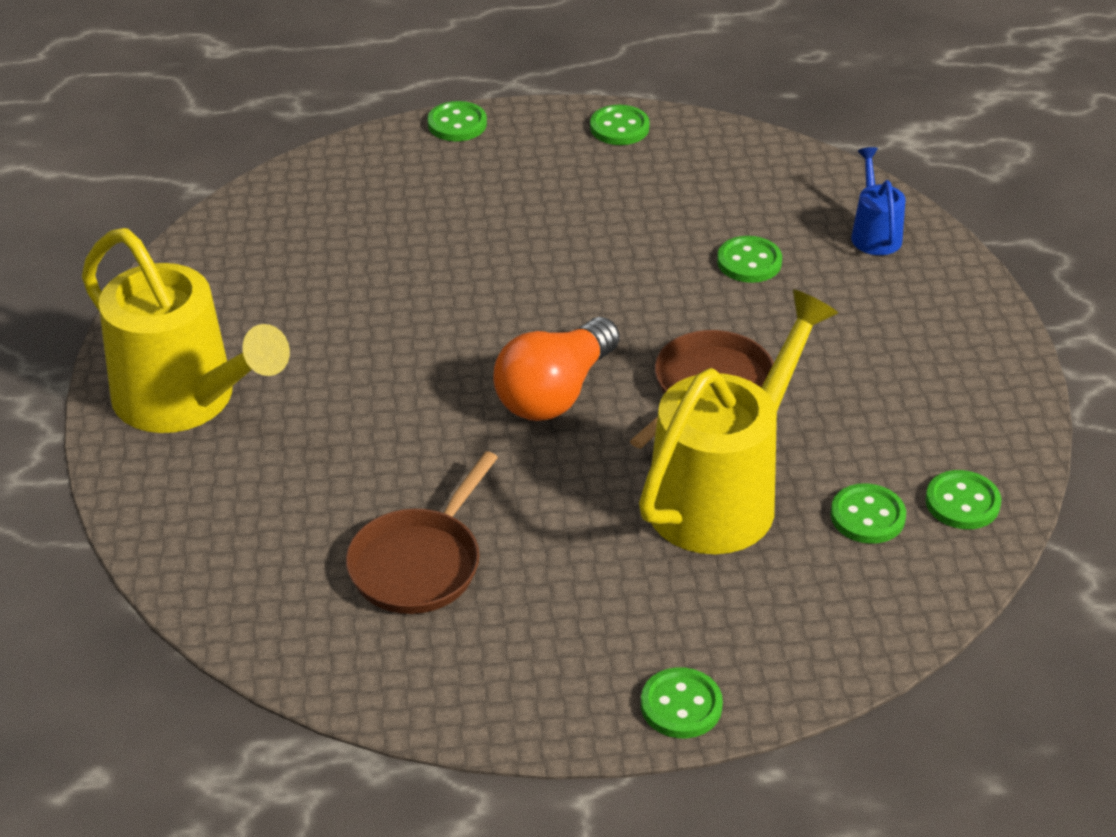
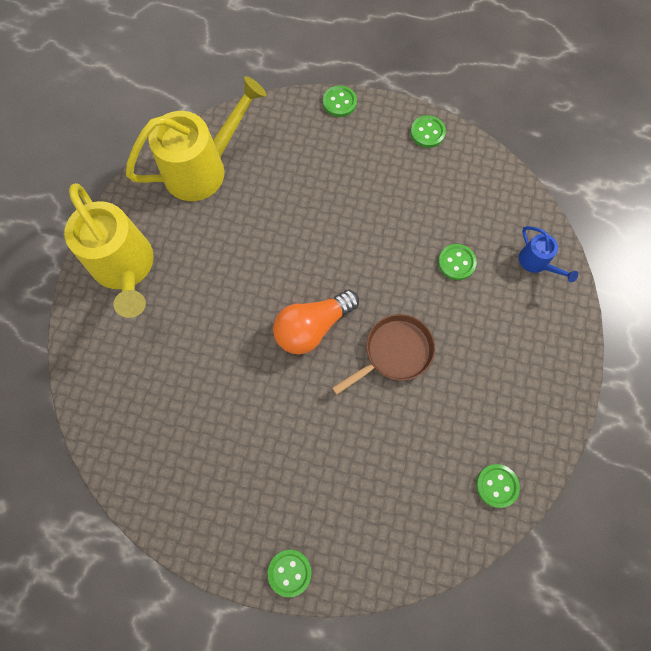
camera: 20 degrees right, 30 degrees up
brown pan [346,451,498,614] -> none
yellow watering can [639,289,838,554] -> yellow watering can moved to [126,76,266,201]
green button [830,483,906,544] -> none
blue watering can [851,147,906,255] -> blue watering can turned 135 degrees clockwise [519,226,578,283]

